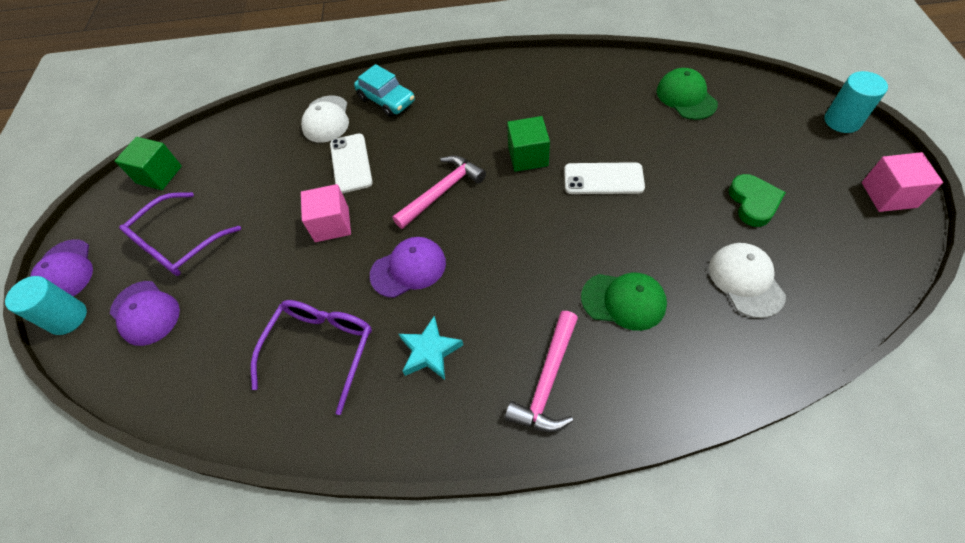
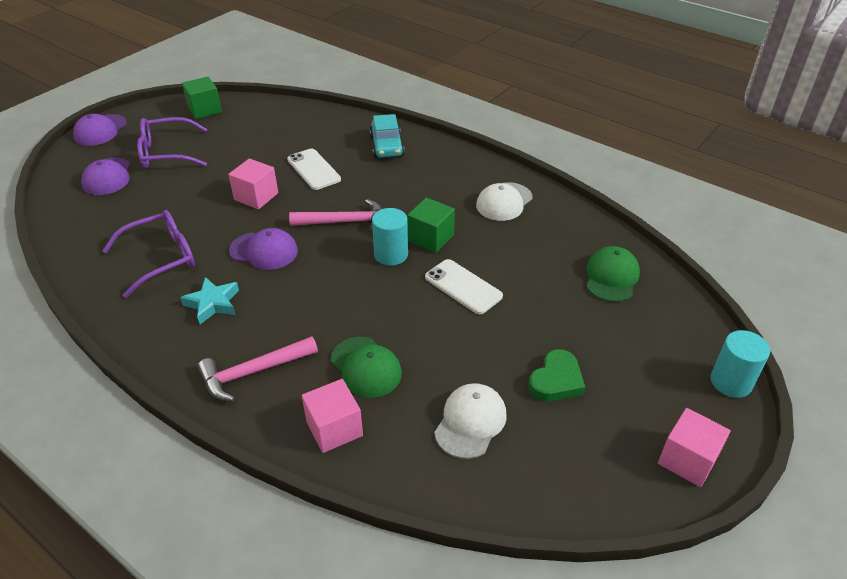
camera: 35 degrees right, 15 degrees down
turquoise cylinder [5,276,87,335] -> turquoise cylinder moved to [372,208,408,266]
white cap [301,96,349,143] -> white cap moved to [476,182,533,221]
white phone [330,134,373,193] -> white phone turned 60 degrees counterclockwise [287,149,341,190]
none -> pink cube [302,379,363,453]

